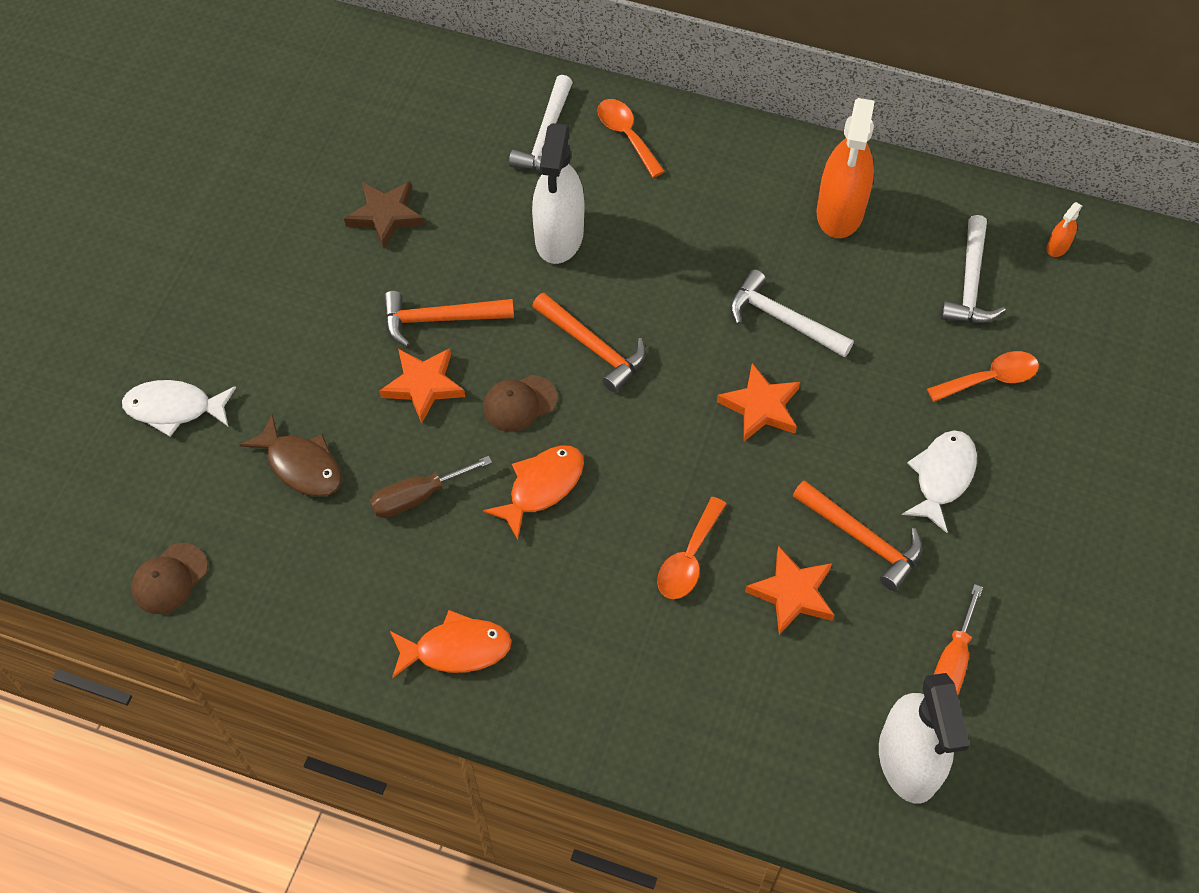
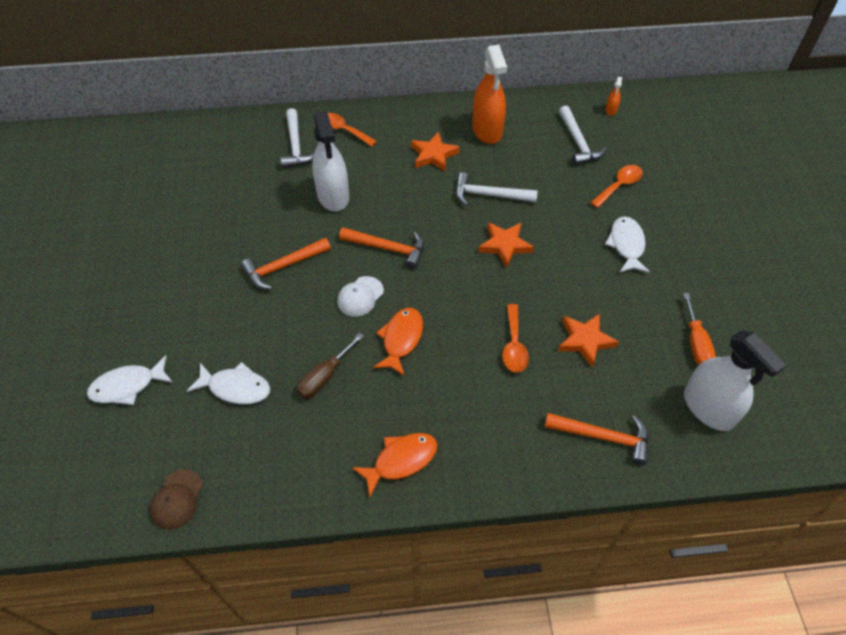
camera: 25 degrees left, 5 degrees down
brown fish [239,414,342,497] -> white fish [187,362,270,404]
brown star [344,181,425,249] -> none
orange star [379,348,465,423] -> orange star moved to [411,132,460,172]
brown cap [483,375,557,432] -> white cap [337,276,384,317]
orange hammer [793,480,922,591] -> orange hammer moved to [545,413,649,465]

